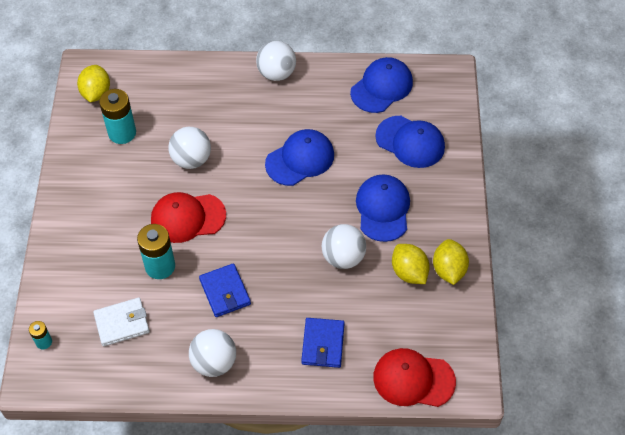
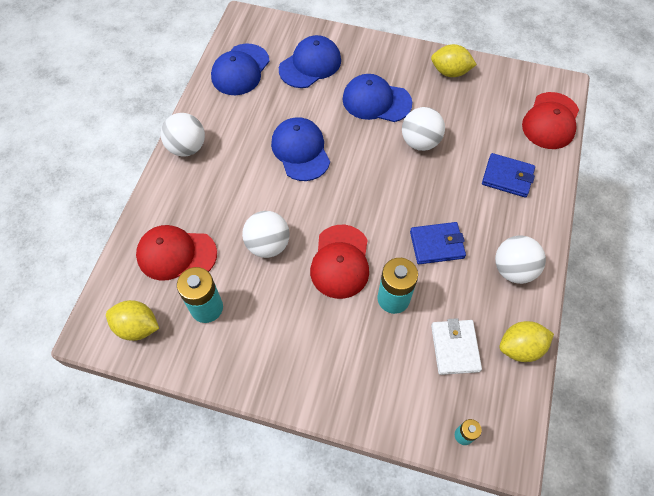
camera: 75 degrees left, 5 degrees up
blue cap [350,57,413,113] -> blue cap turned 120 degrees counterclockwise [211,44,270,95]
yellow lemon [392,244,430,284] -> yellow lemon moved to [499,321,554,362]
none -> red cap [136,225,217,281]

